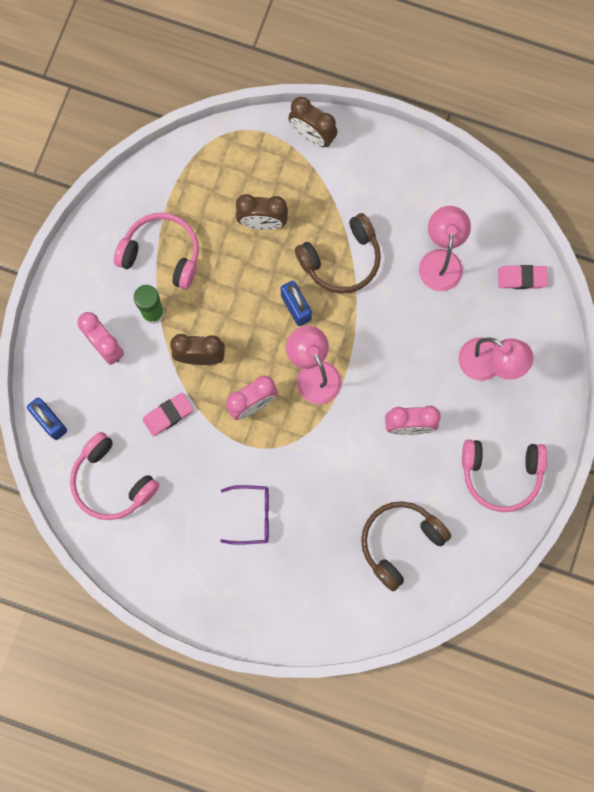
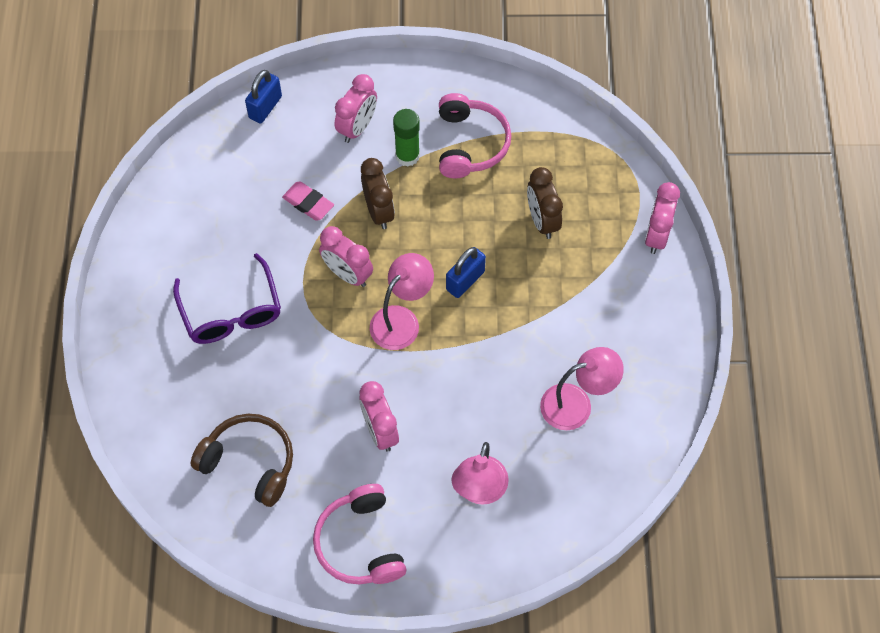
camera: 70 degrees right, 15 degrees down
pink headphones [70,432,159,520] -> none
purple glasses [220,485,269,545] -> purple glasses [173,253,281,344], size x1.54
brown clock [288,97,337,147] -> pink clock [645,182,680,254]
brown headphones [295,213,381,294] -> none
pink eraser [498,265,548,289] -> none

